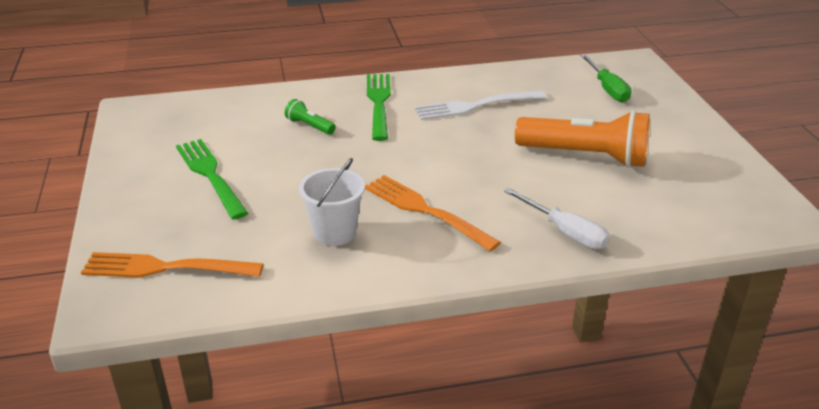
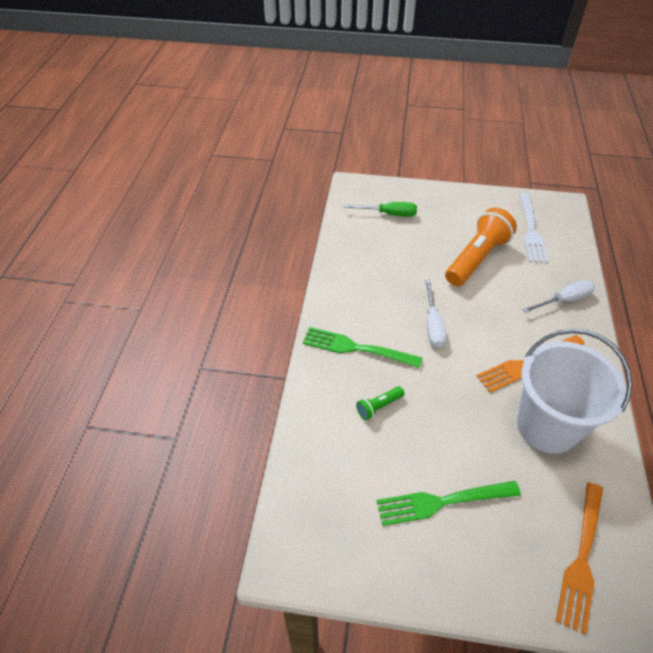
camera: 70 degrees left, 15 degrees up
white bucket [299,158,365,246] -> white bucket [517,329,632,454], size x1.82
white fork [414,91,547,120] -> white fork moved to [519,193,548,263]
none -> white screwdriver [425,280,446,348]

